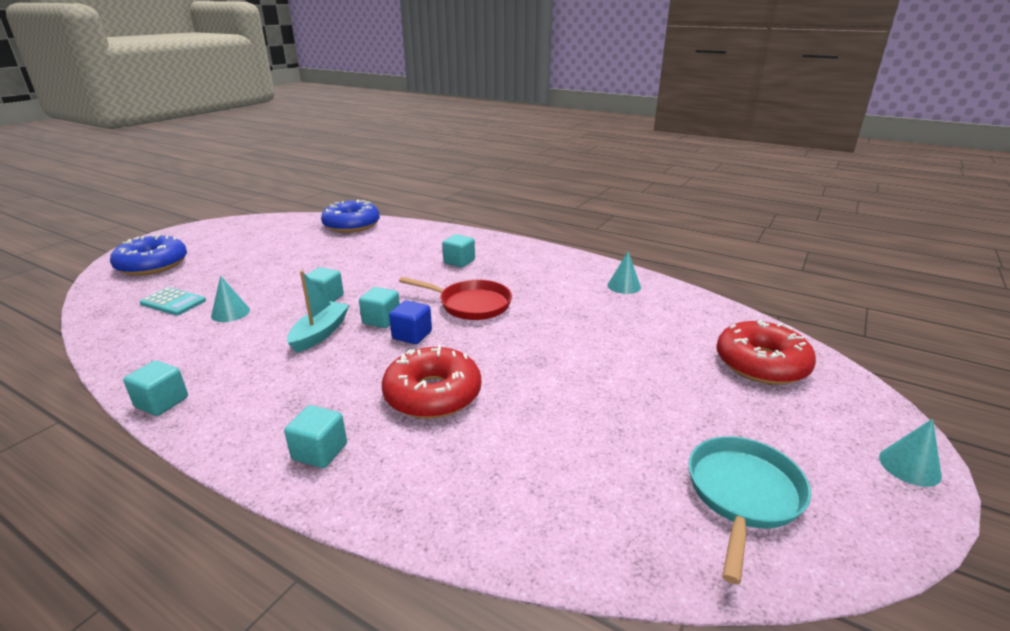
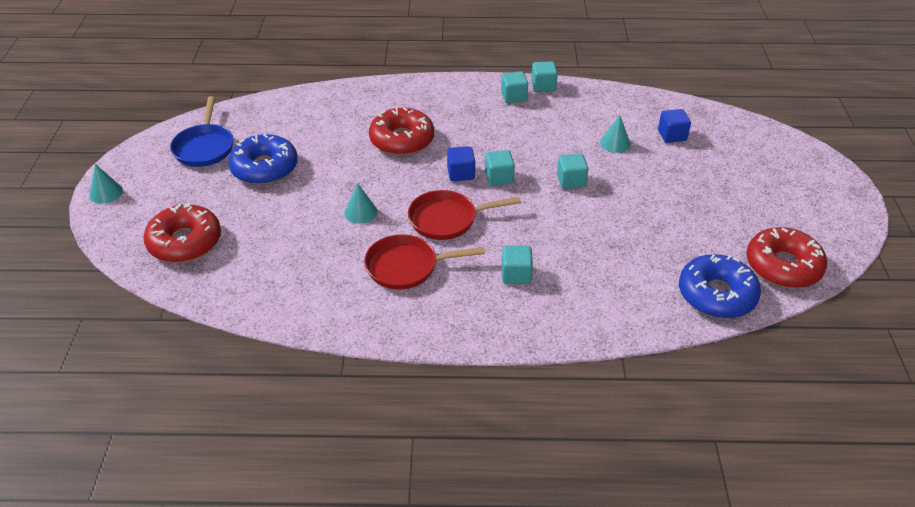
camera: 150 degrees right, 15 degrees up
blue donut [110,234,187,276] -> blue donut moved to [228,134,298,185]
turquoise calculator [139,287,206,316] -> blue cube [658,109,691,143]
turquoise cube [284,405,347,468] -> turquoise cube moved to [501,71,528,103]
turquoise boat [287,271,349,353] -> none
turquoise cone [608,251,641,294] -> turquoise cone moved to [344,183,377,224]
turquoise pan [688,436,811,584] -> blue pan [170,96,234,167]
none -> red pan [364,234,485,290]
none -> red donut [747,227,827,288]

